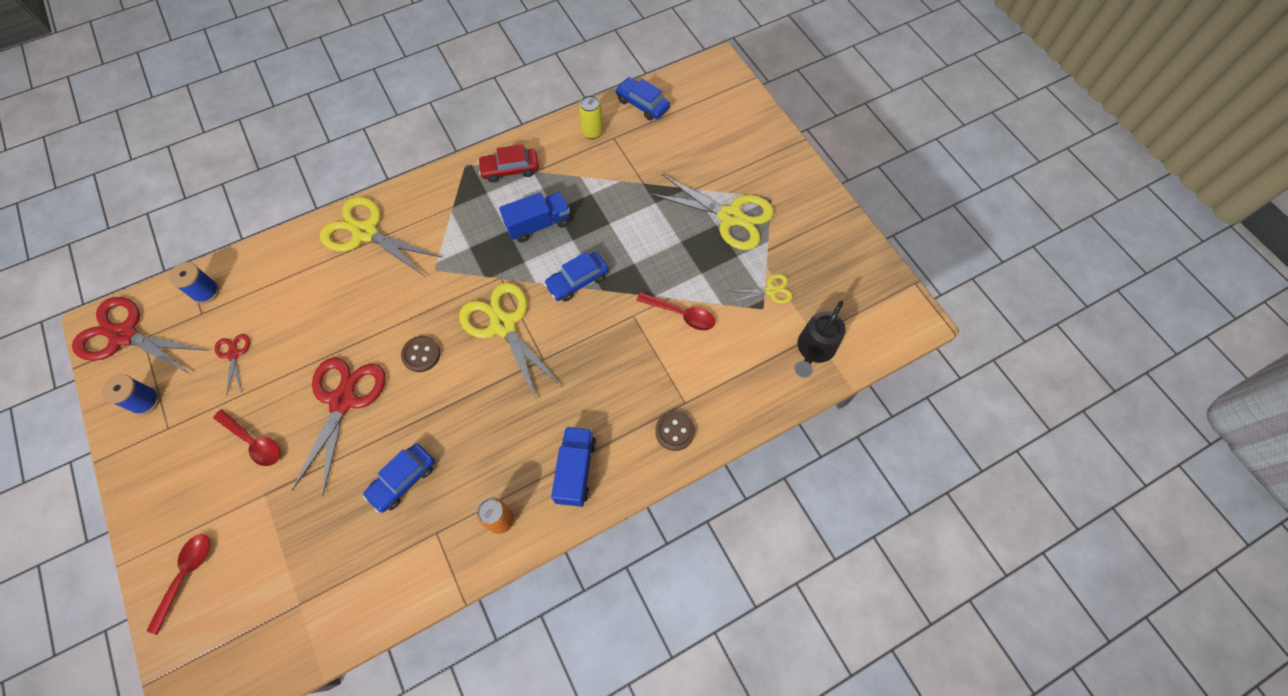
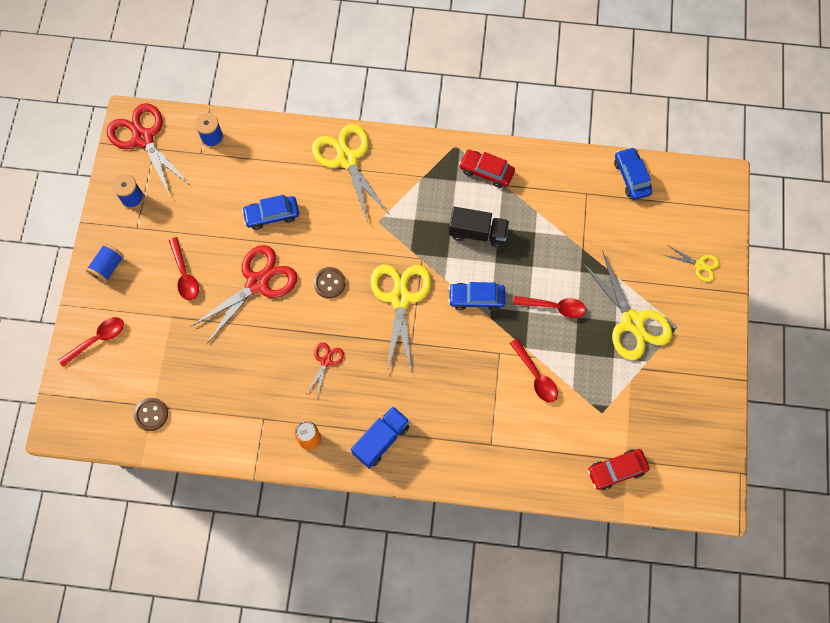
camera: 35 degrees right, 5 degrees up
red scissors [215,334,250,396] -> red scissors moved to [306,342,344,399]
blue car [363,444,435,513] -> blue car moved to [242,195,299,230]
blue truck [499,192,570,243] -> black truck [449,207,509,248]
yellow can [579,95,603,139] -> none
brown button [655,411,695,451] -> brown button moved to [134,398,168,431]
yellow scissors [729,274,793,304] -> yellow scissors moved to [664,246,720,282]
black watering can [795,301,846,378] -> red car [587,449,650,490]
none -> blue spool [86,243,124,283]
none -> red spoon [513,296,586,318]

